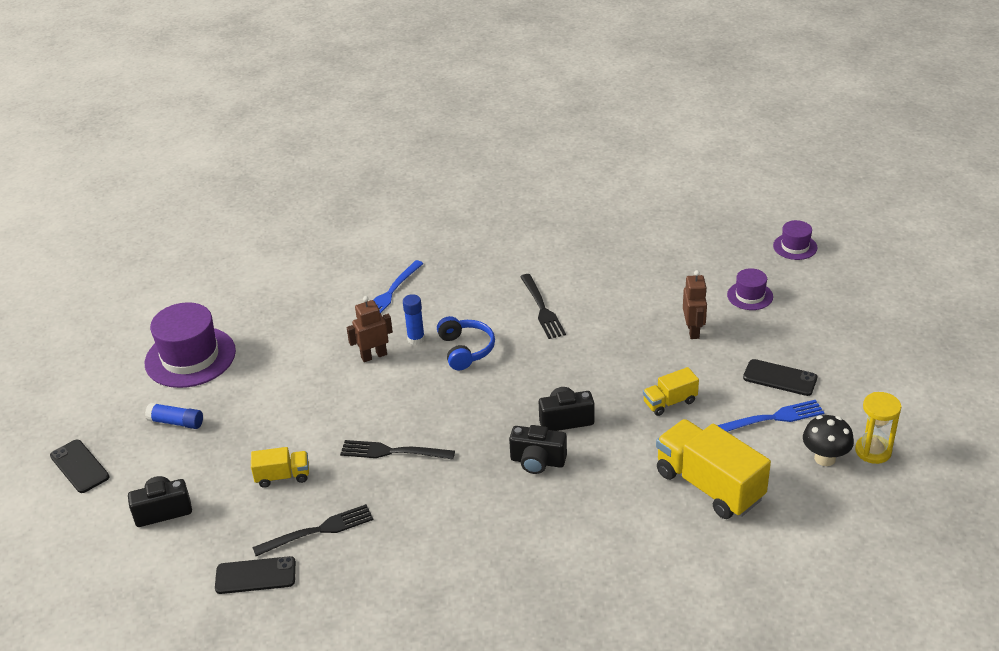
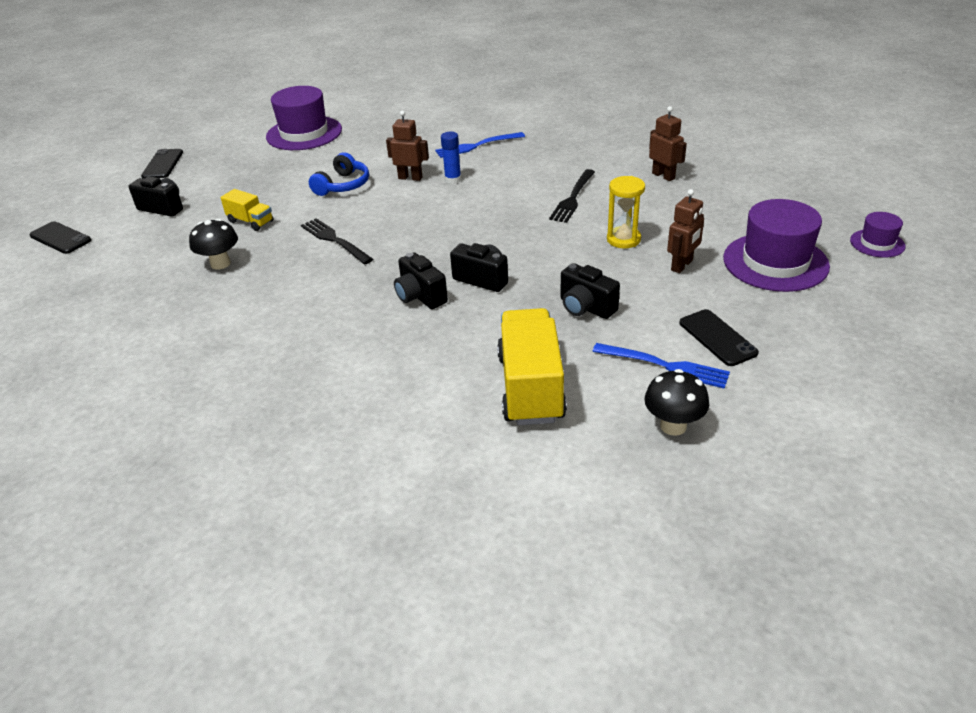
camera: 40 degrees right, 0 degrees up
blue glue stick [145,403,203,429] -> none
black phone [215,556,296,594] -> black phone moved to [29,221,91,254]
black fork [252,504,374,556] -> black mushroom [189,218,238,270]
blue headphones [437,316,495,370] -> blue headphones moved to [309,152,369,196]
yellow truck [643,367,699,416] -> black camera [561,263,620,319]
purple hat [727,268,773,310] -> purple hat [723,199,830,292], size x1.94
yellow hourglass [855,392,901,464] -> yellow hourglass moved to [607,176,645,248]
none -> brown robot [649,106,687,181]

